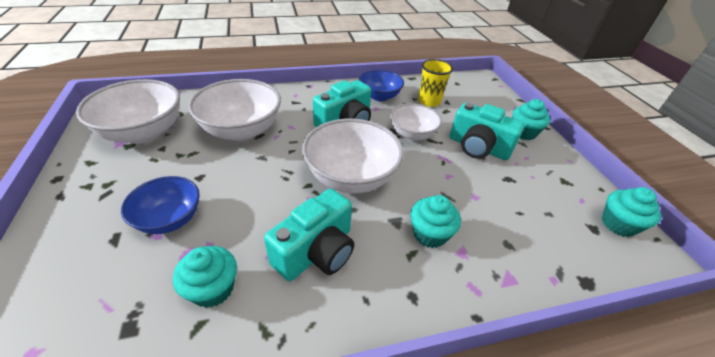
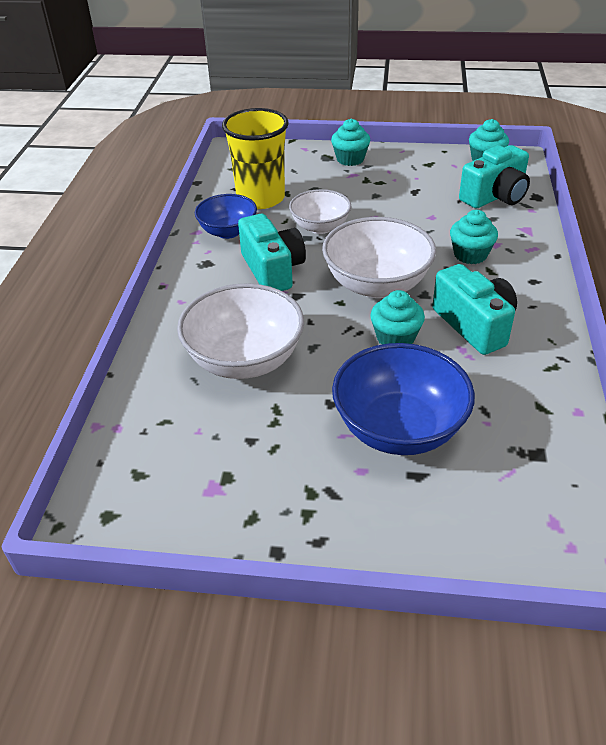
camera: 65 degrees left, 0 degrees up
white bowl [76,79,180,143] -> none
blue bowl [121,176,200,234] -> blue bowl [332,343,475,455], size x1.61
turquoise cupcake [173,246,237,308] -> turquoise cupcake moved to [370,290,425,345]
yellow cup [419,59,453,107] -> yellow cup [222,108,289,209], size x1.62
turquoise camera [450,103,525,160] -> turquoise camera moved to [459,145,530,208]

